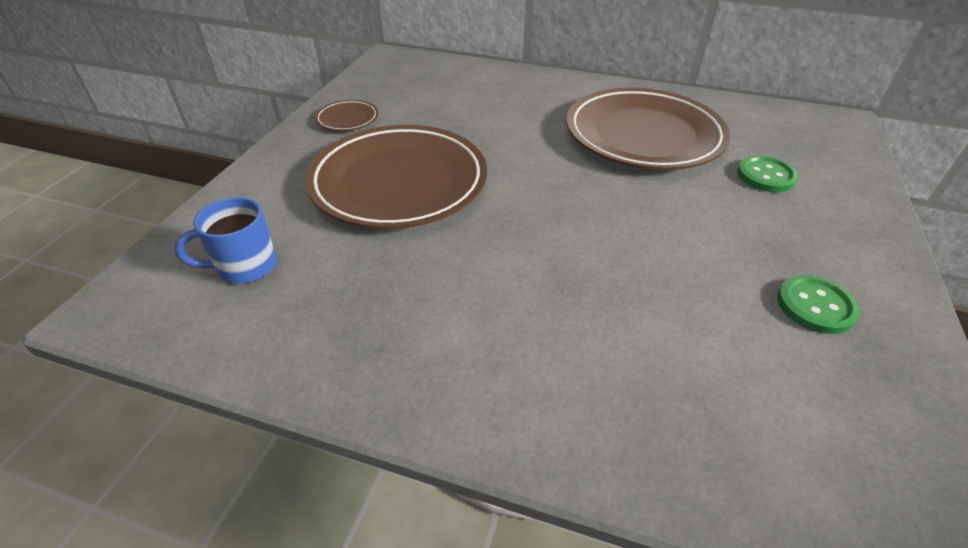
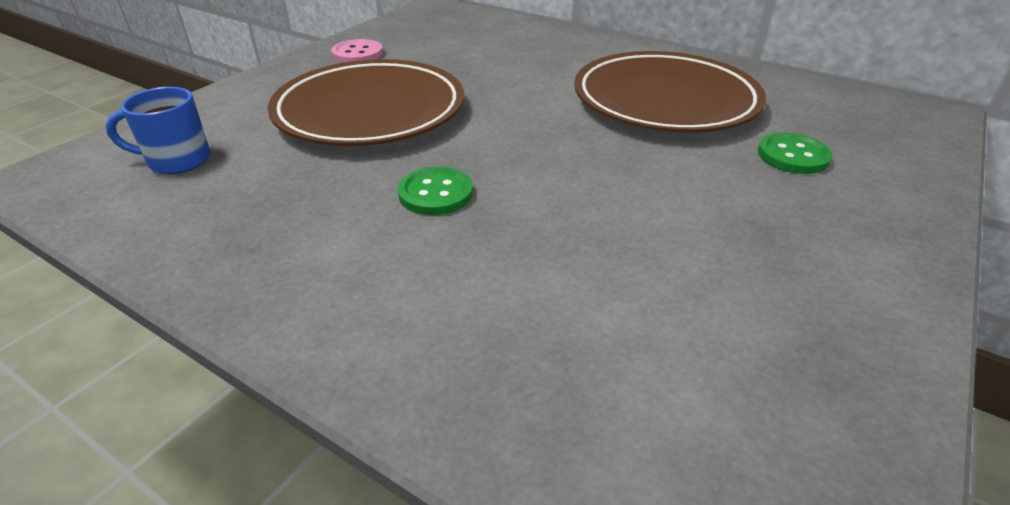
camera: 15 degrees right, 5 degrees down
brown plate [315,100,378,131] -> pink button [331,39,383,63]
green button [777,275,860,334] -> green button moved to [398,167,473,215]

